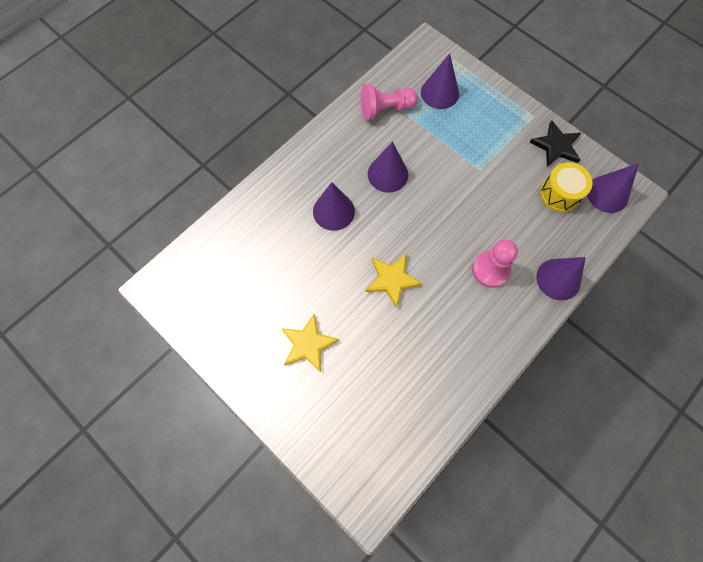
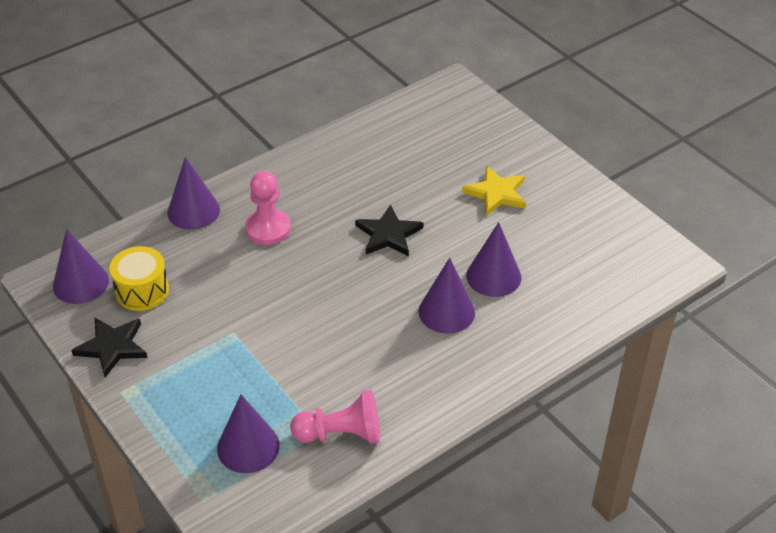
camera: 170 degrees left, 25 degrees down
yellow star [366,254,423,308] -> black star [355,205,423,256]
purple cone [368,141,408,193] -> purple cone moved to [466,222,521,297]

